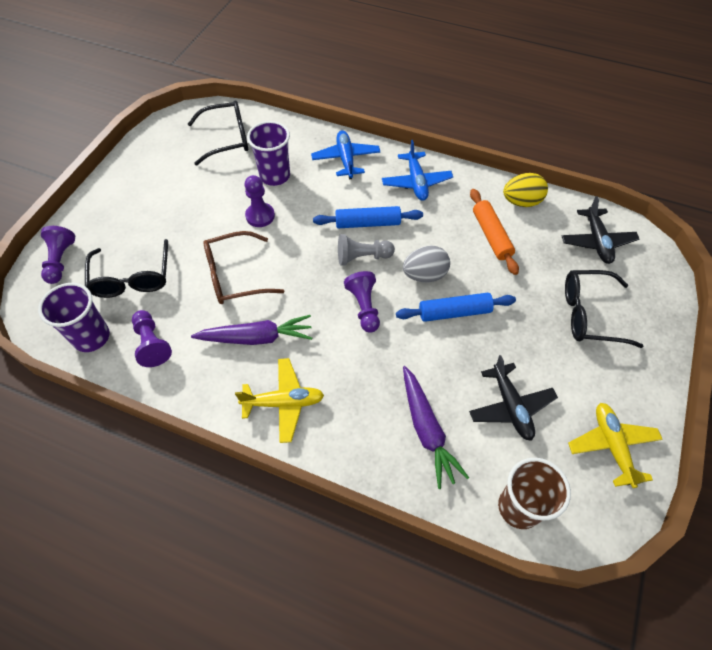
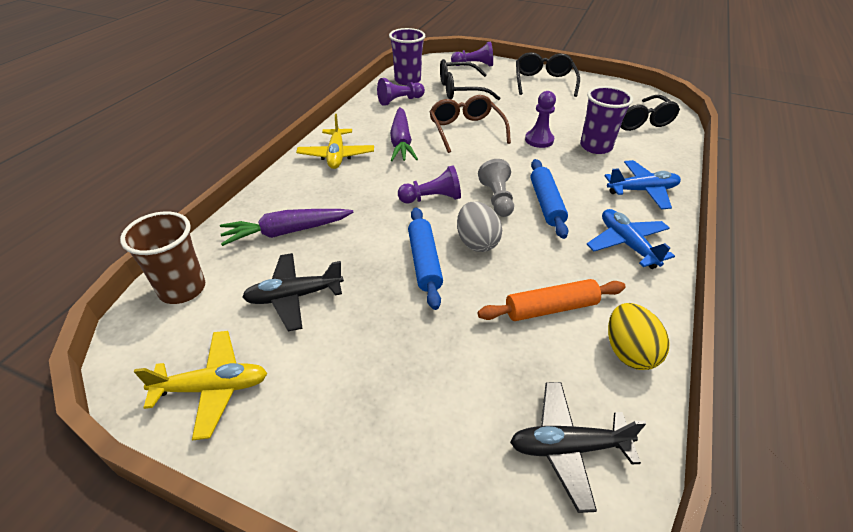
camera: 90 degrees right, 15 degrees down
blue plane [382,140,453,201] -> blue plane turned 75 degrees clockwise [587,209,675,269]
black glasses [565,270,643,348] -> black glasses moved to [516,52,580,97]

